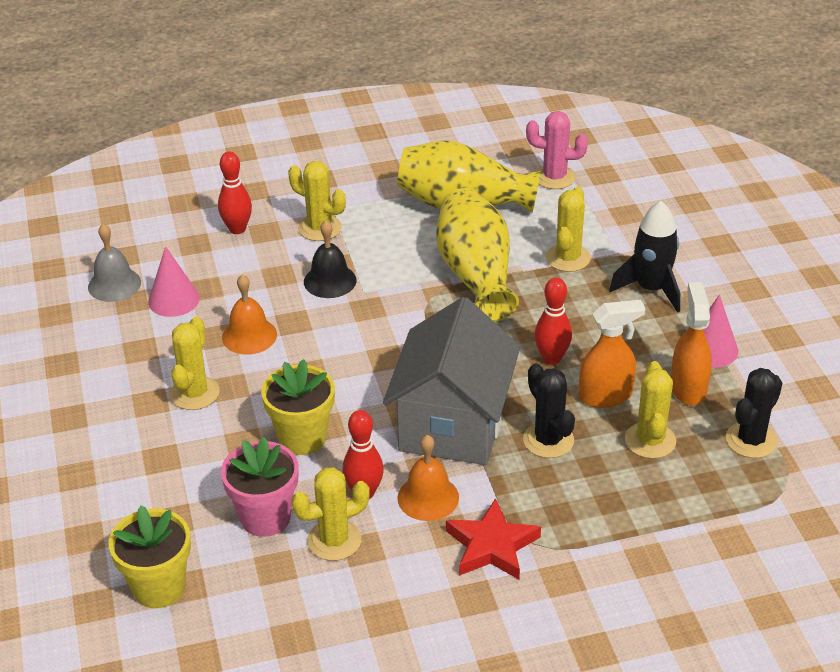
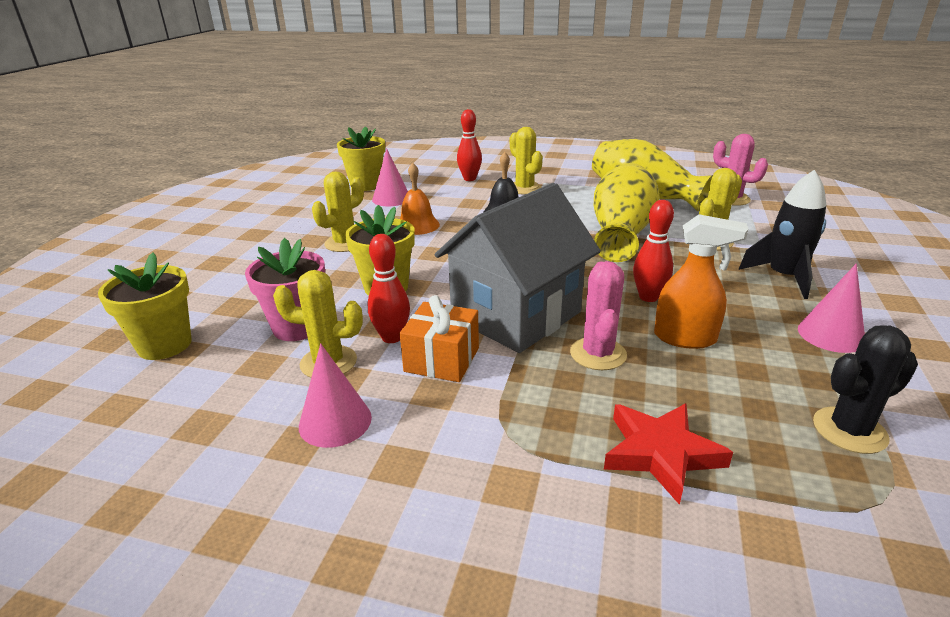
camera: 30 degrees right, 10 degrees down
grey bell [88,224,141,302] -> yellow flower pot [337,127,385,191]
orange bell [397,435,459,521] -> orange gift [400,295,479,382]
red star [446,498,541,580] -> red star moved to [604,403,733,505]
black cactus [523,363,575,458] -> pink cactus [570,261,627,370]
yellow cactus [625,361,676,459] -> none
orange spray bottle [671,282,712,406] -> none
none -> pink cone [299,343,372,448]

